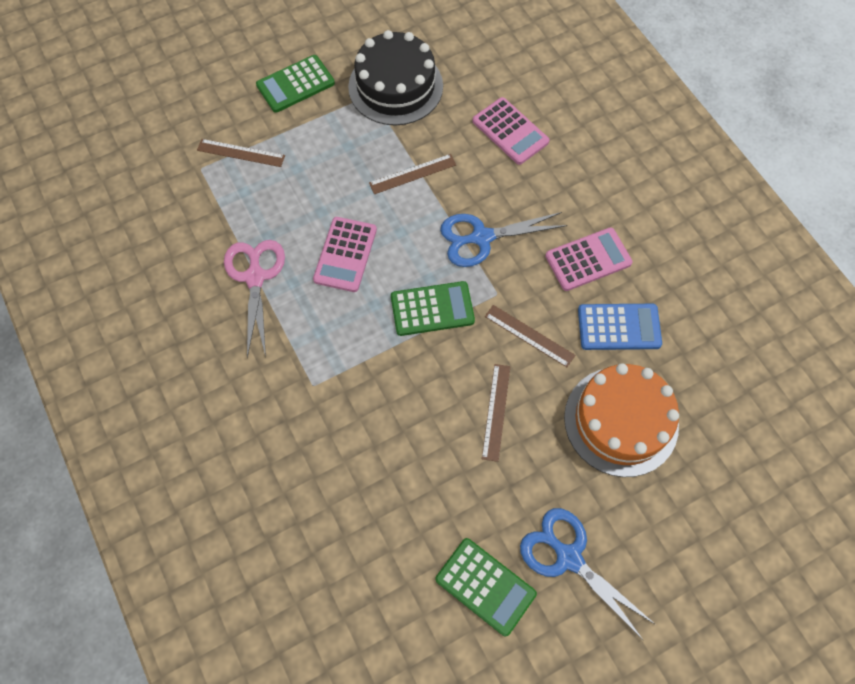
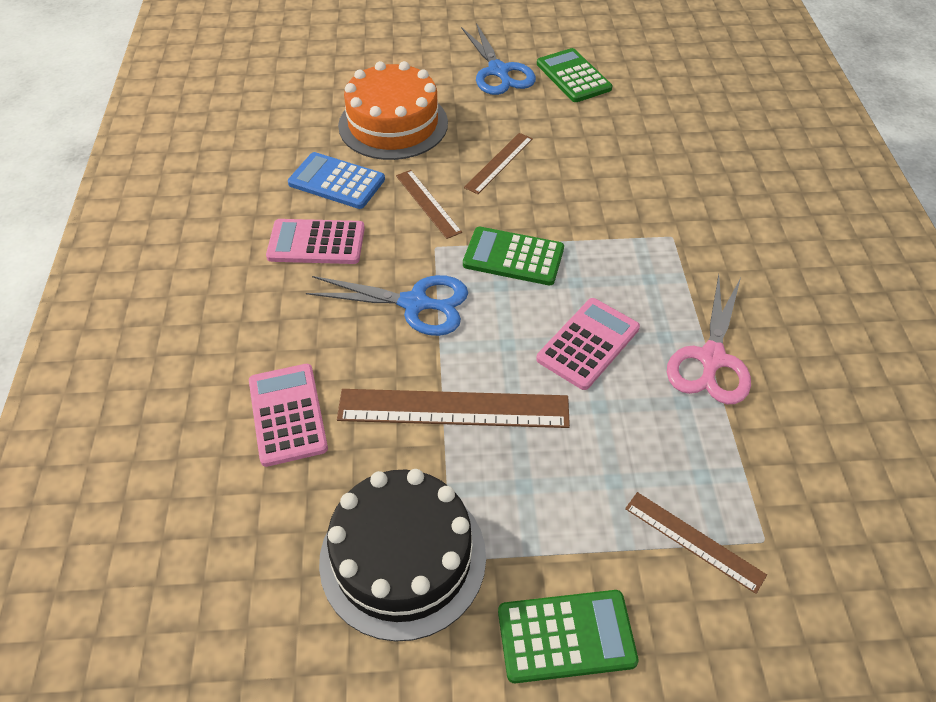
camera: 155 degrees left, 15 degrees down
brown ruler [369,154,456,194] -> brown ruler [337,389,570,428], size x1.76

